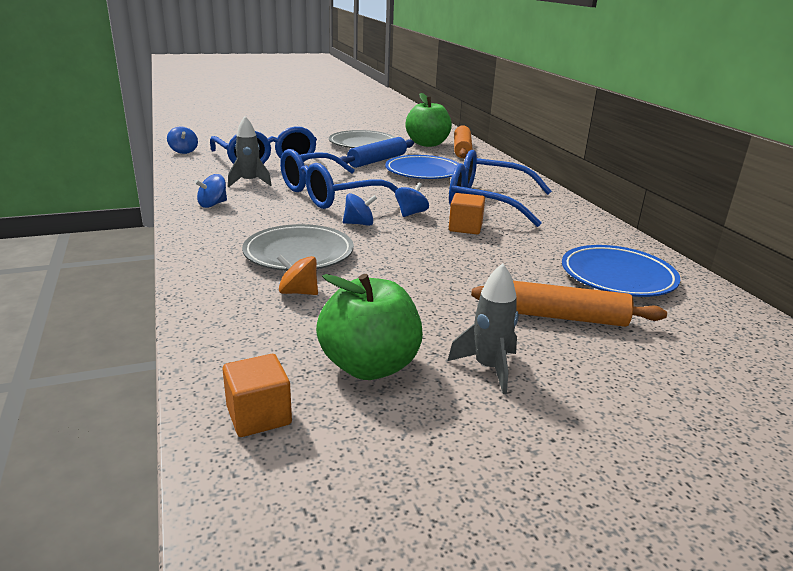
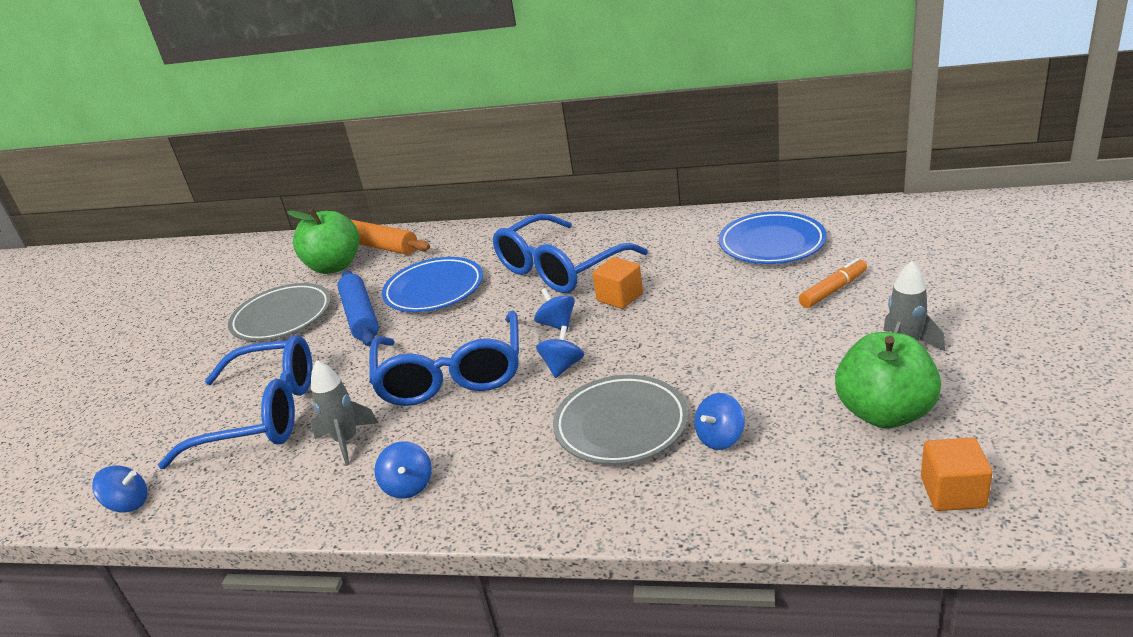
camera: 55 degrees left, 5 degrees up
orange spinning top [277,255,318,295] -> blue spinning top [694,393,745,450]
orange rolling pin [471,281,667,327] -> orange marker [799,258,867,308]

